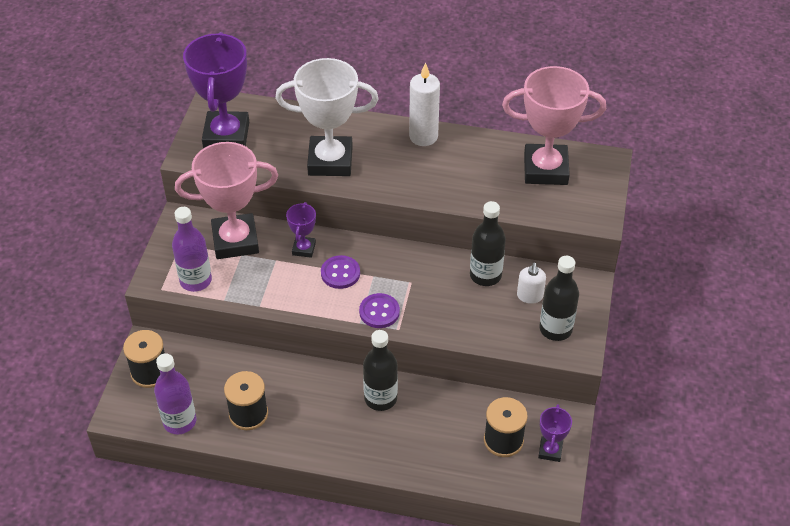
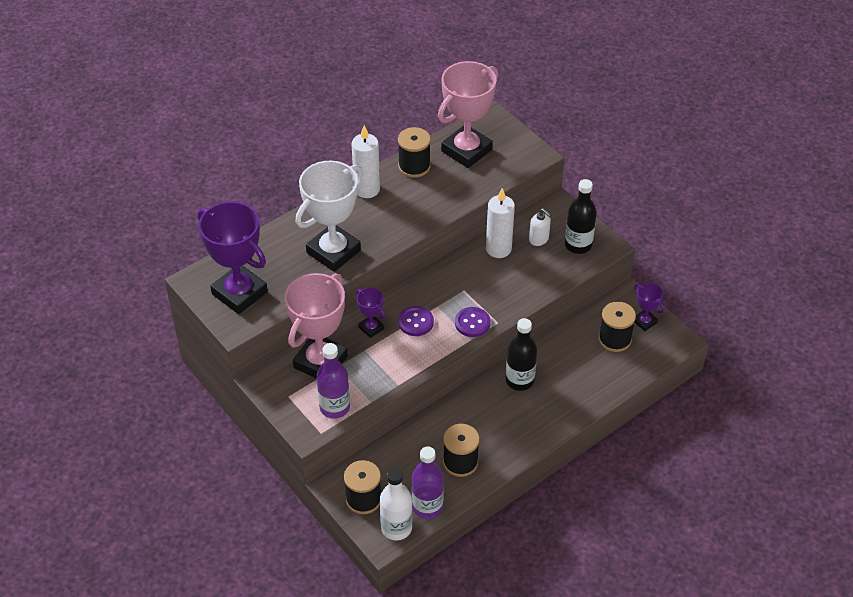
camera: 50 degrees left, 0 degrees up
black bottle [470,201,506,286] -> white candle [486,188,515,258]
none -> white bottle [380,468,412,541]
none -> black spool [398,127,431,178]

